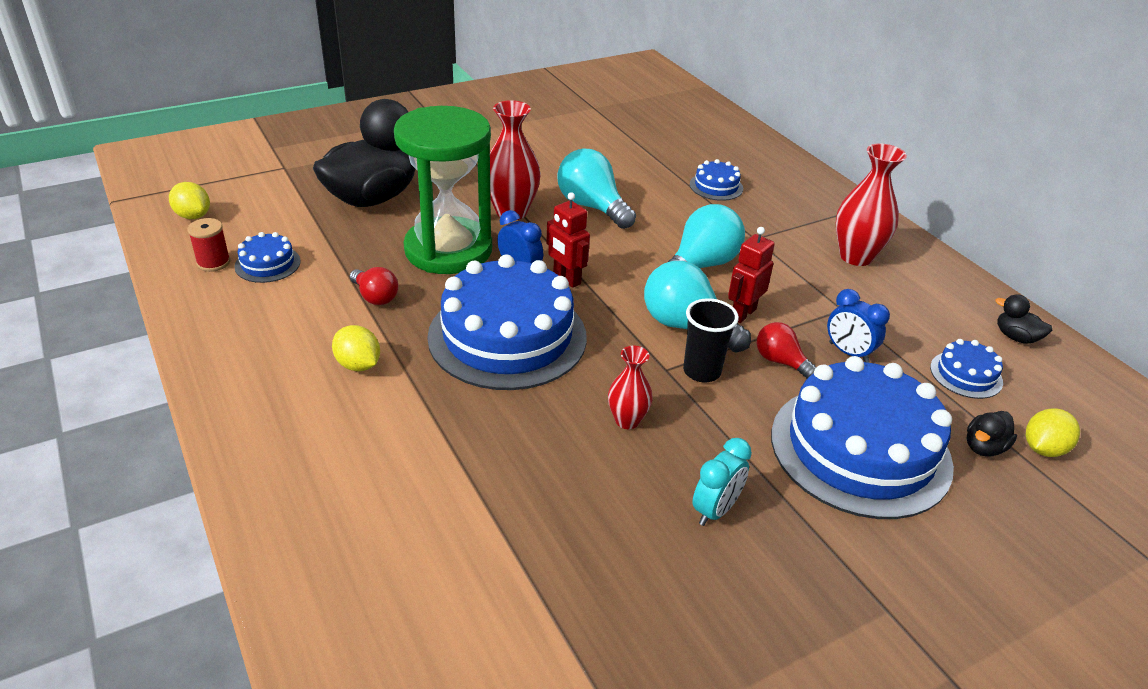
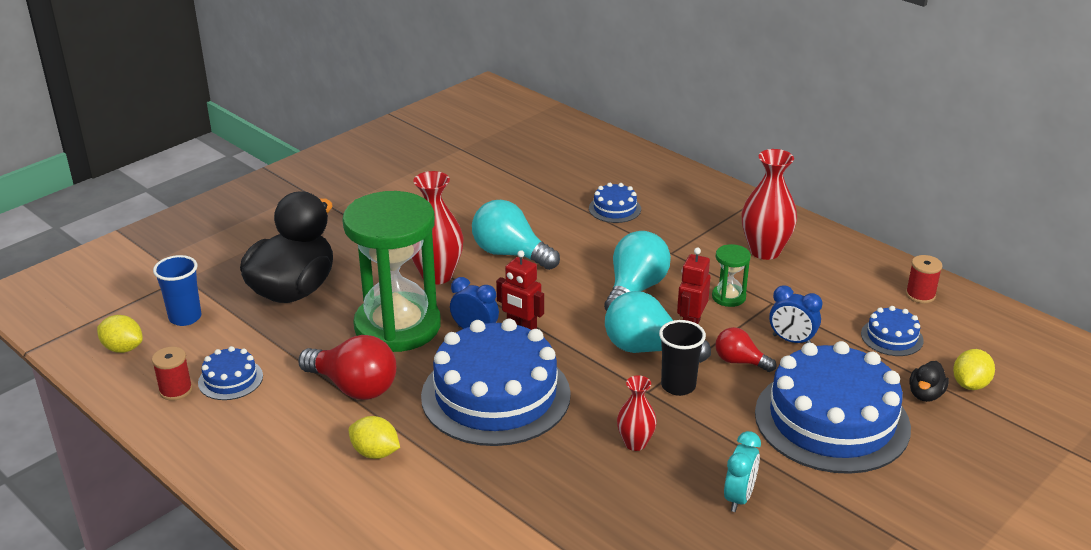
camera: 15 degrees left, 5 degrees down
red light bulb [350,267,398,305] -> red light bulb [298,335,396,400], size x1.73
black duck [995,294,1052,344] -> red spool [906,255,942,304]
none -> blue cup [153,255,201,326]
none -> green hourglass [712,244,751,307]

